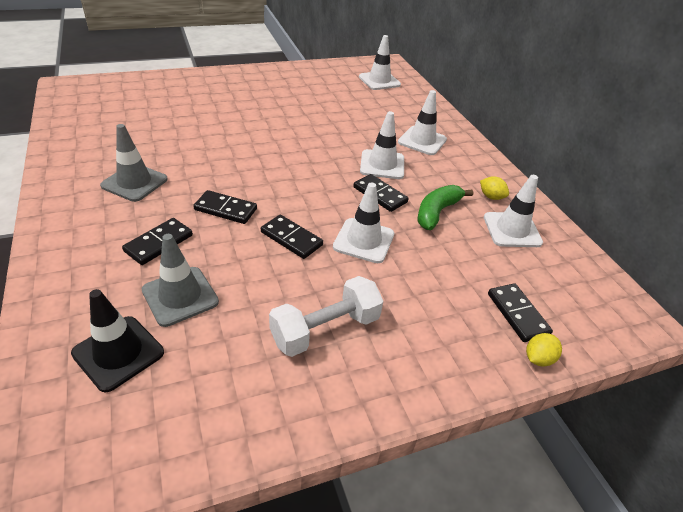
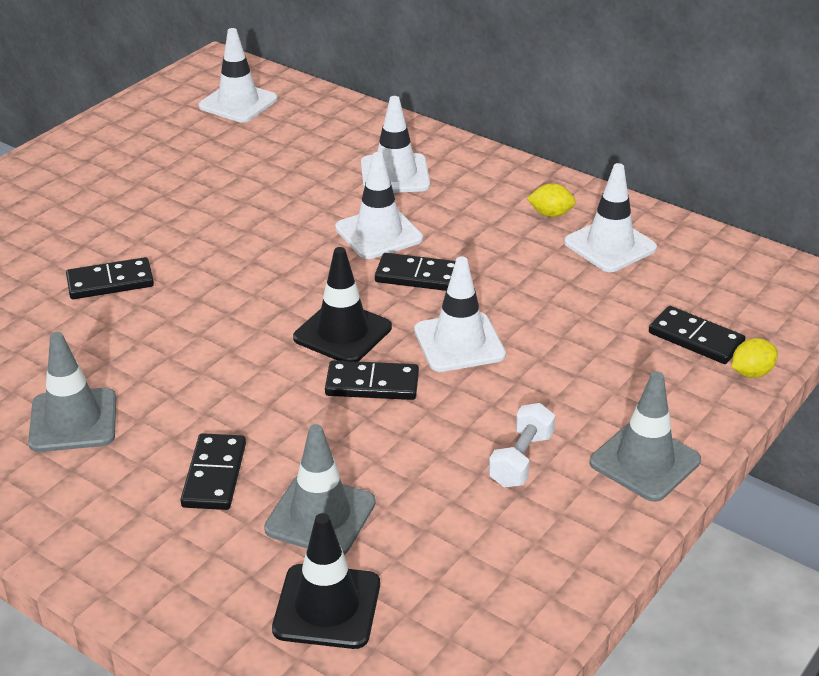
camera: 30 degrees left, 5 degrees down
black domino [193,190,257,224] -> black domino moved to [66,257,154,299]
white dumbbell [269,276,383,357] -> white dumbbell [489,403,555,488], size x0.64
green banana [418,185,473,230] -> none
yellow lemon [526,333,562,367] -> yellow lemon turned 45 degrees clockwise [732,338,778,378]
none -> black traffic cone [293,247,392,362]
none -> grey traffic cone [590,371,701,502]

